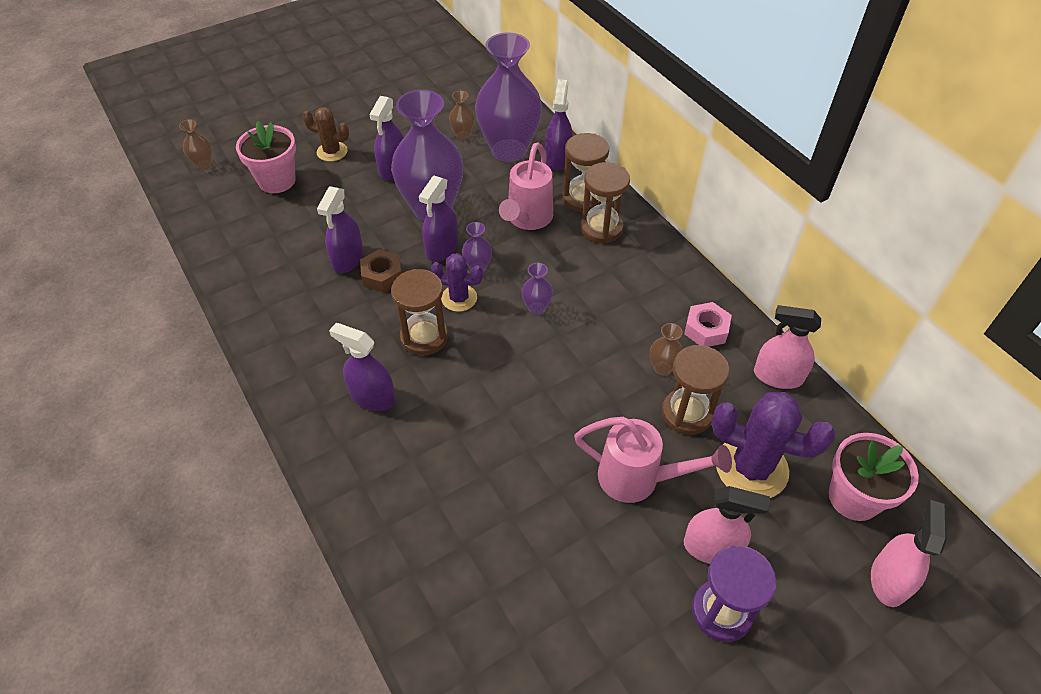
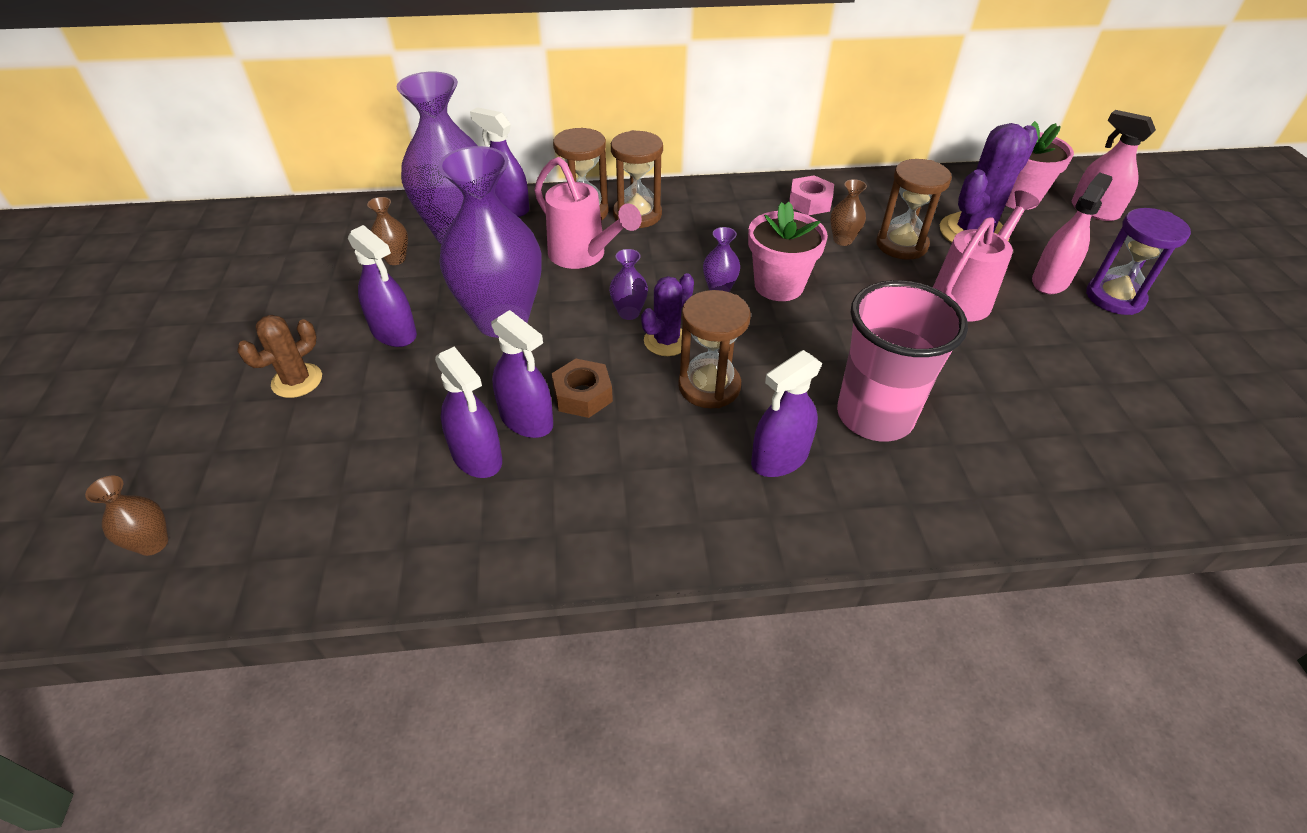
camera: 65 degrees left, 5 degrees down
pink flower pot [236,121,296,193] -> pink flower pot moved to [748,201,828,301]
purple spray bottle [419,176,458,262] -> purple spray bottle moved to [435,347,502,478]
pink spray bottle [754,305,821,389] -> none
none -> pink cup [837,280,968,442]

